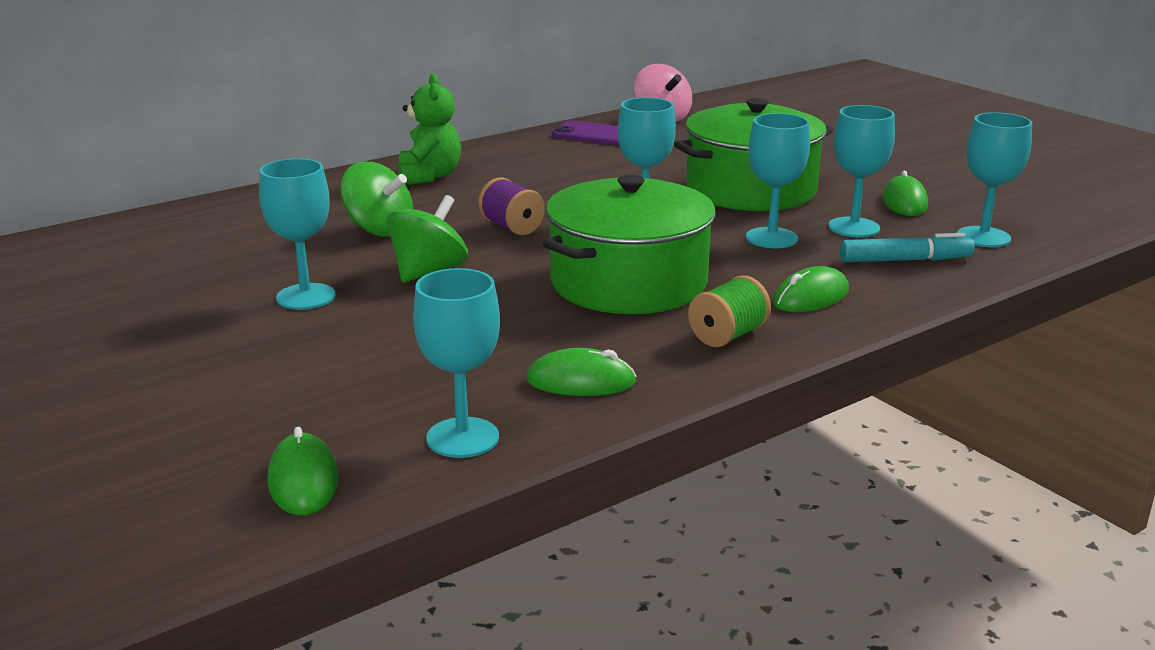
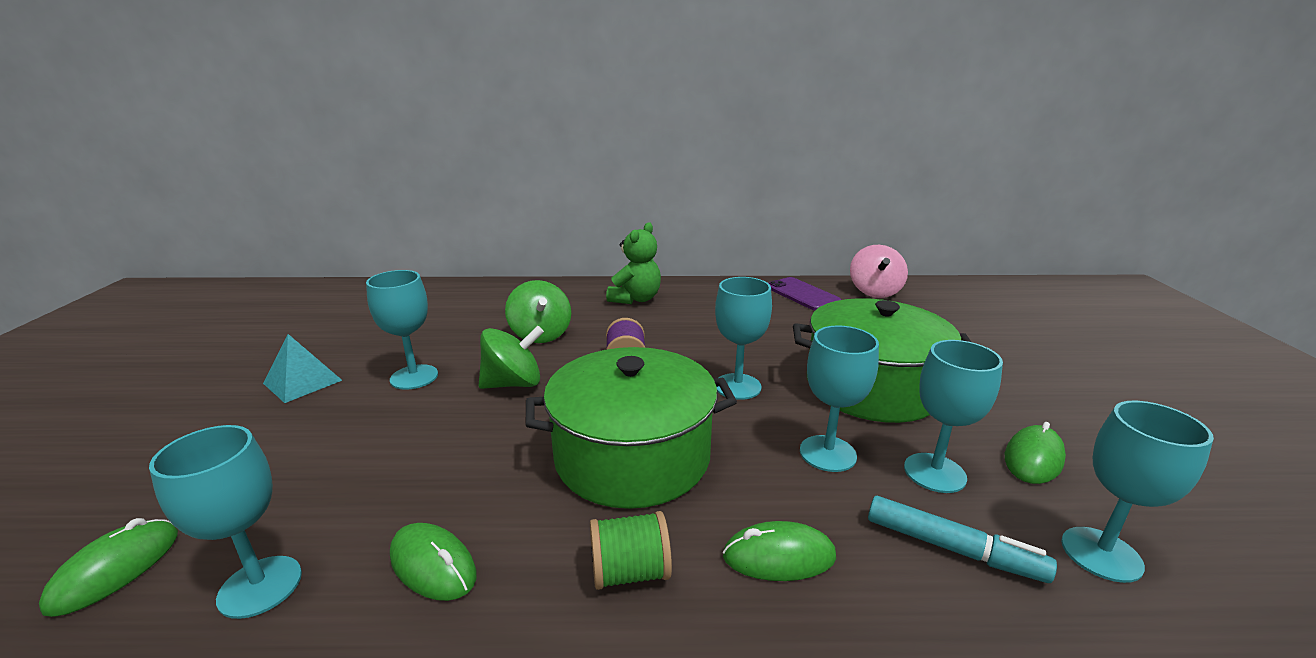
camera: 35 degrees right, 0 degrees up
none -> turquoise pyramid [263,334,342,403]

